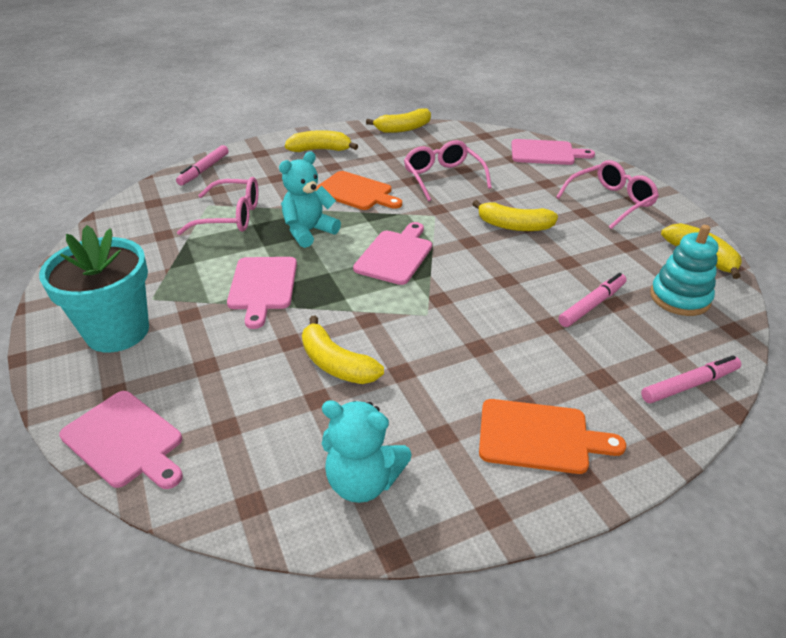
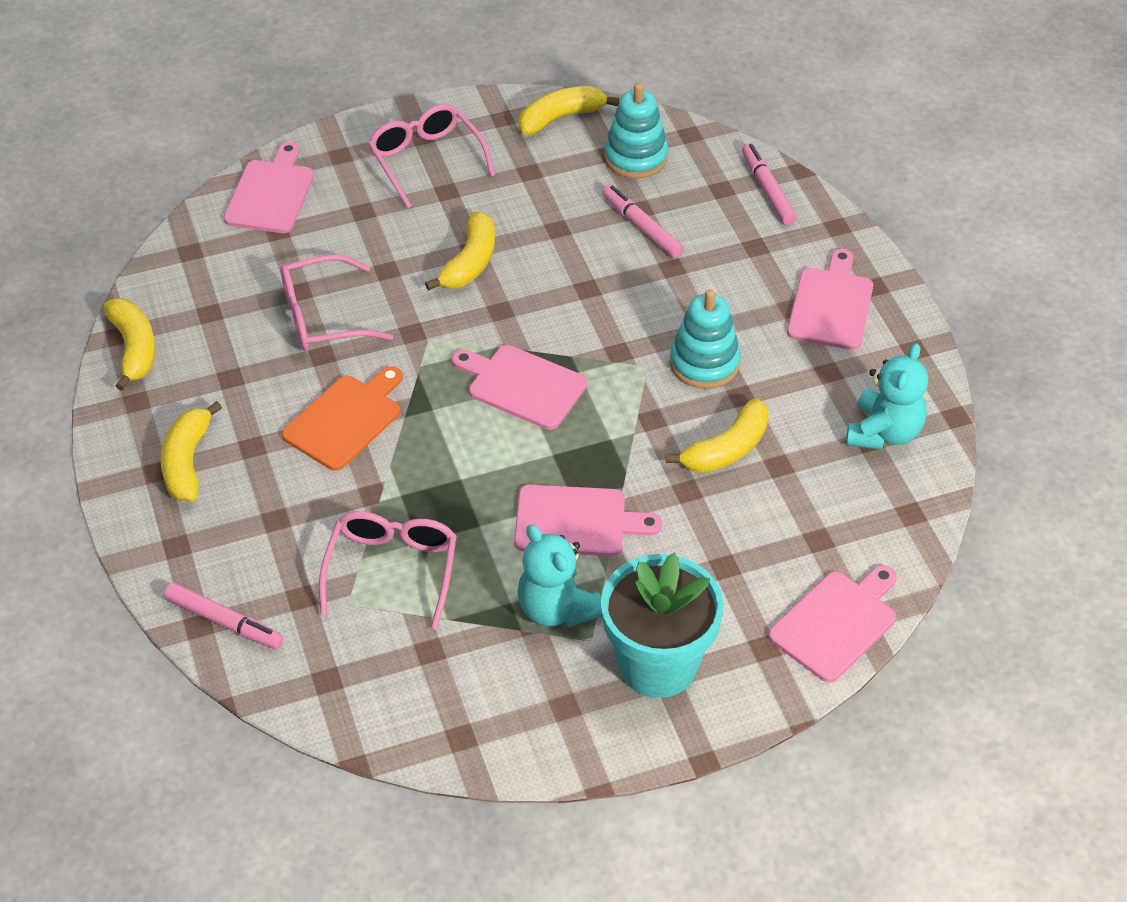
camera: 85 degrees left, 10 degrees up
turquoise teddy bear [279,151,341,248] -> turquoise teddy bear moved to [517,524,602,627]
orange cutting board [479,399,626,474] -> pink cutting board [787,249,873,350]
none -> turquoise stacking toy [670,289,741,389]

